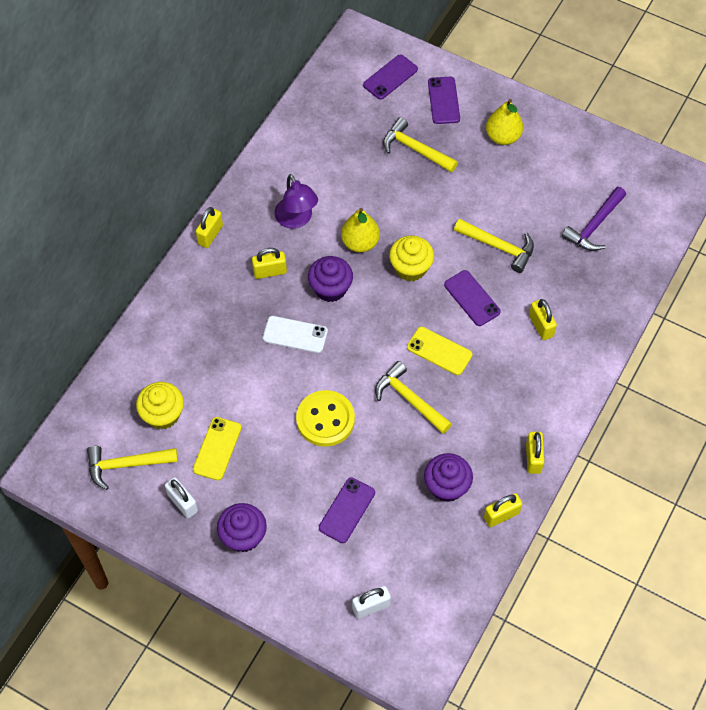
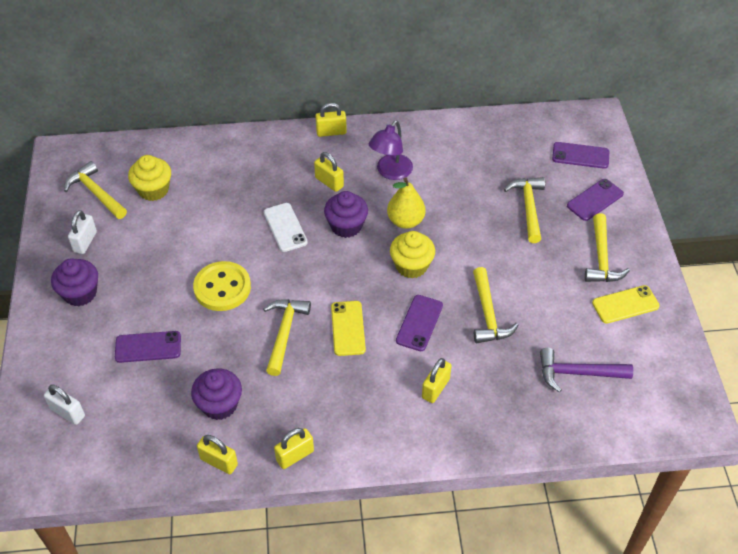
camera: 55 degrees right, 10 degrees down
yellow phone [193,417,241,480] -> yellow phone moved to [592,285,660,324]
yellow pear [486,99,523,145] -> yellow hammer [585,213,630,282]

